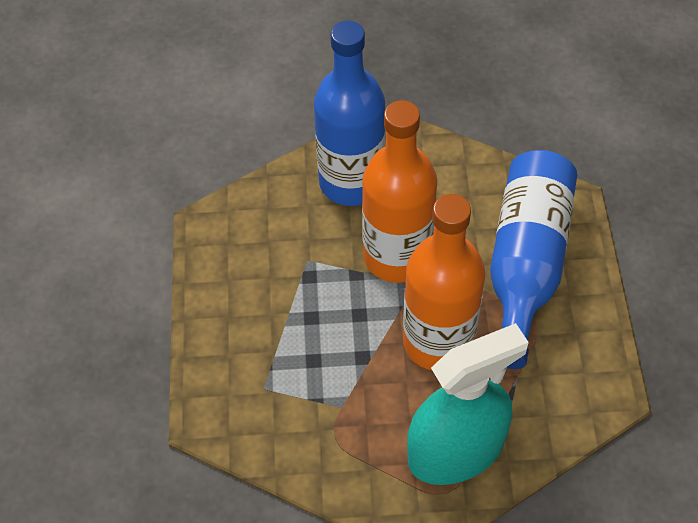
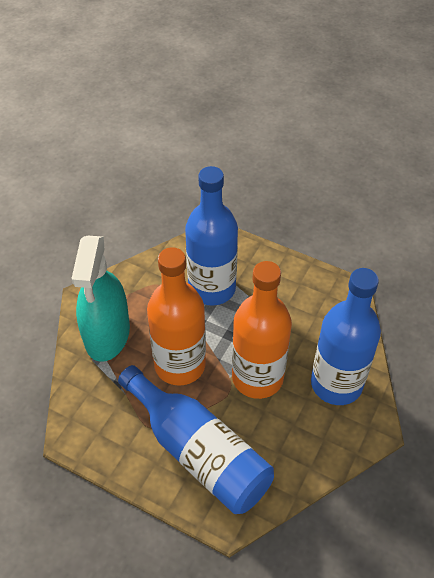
camera: 120 degrees right, 5 degrees down
none -> blue bottle [185,166,238,306]

